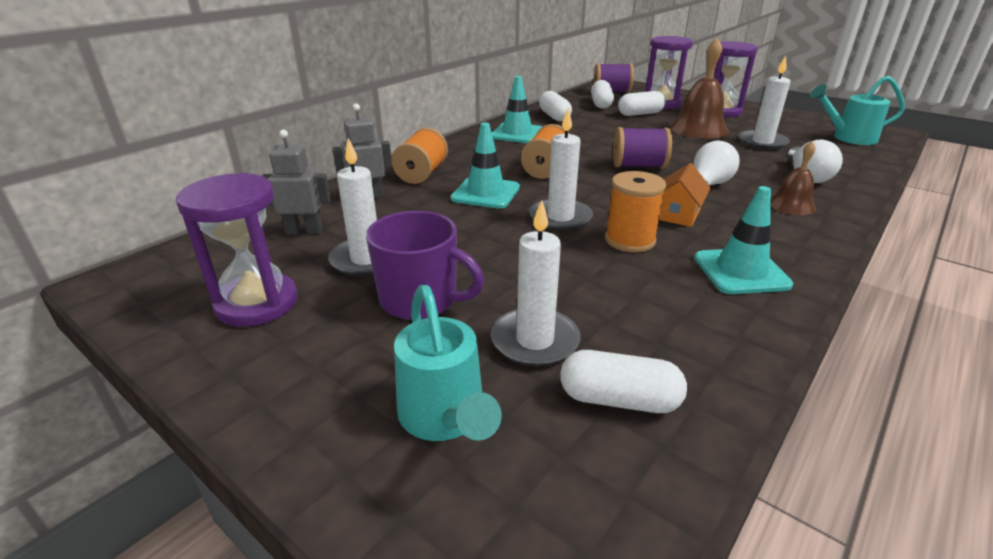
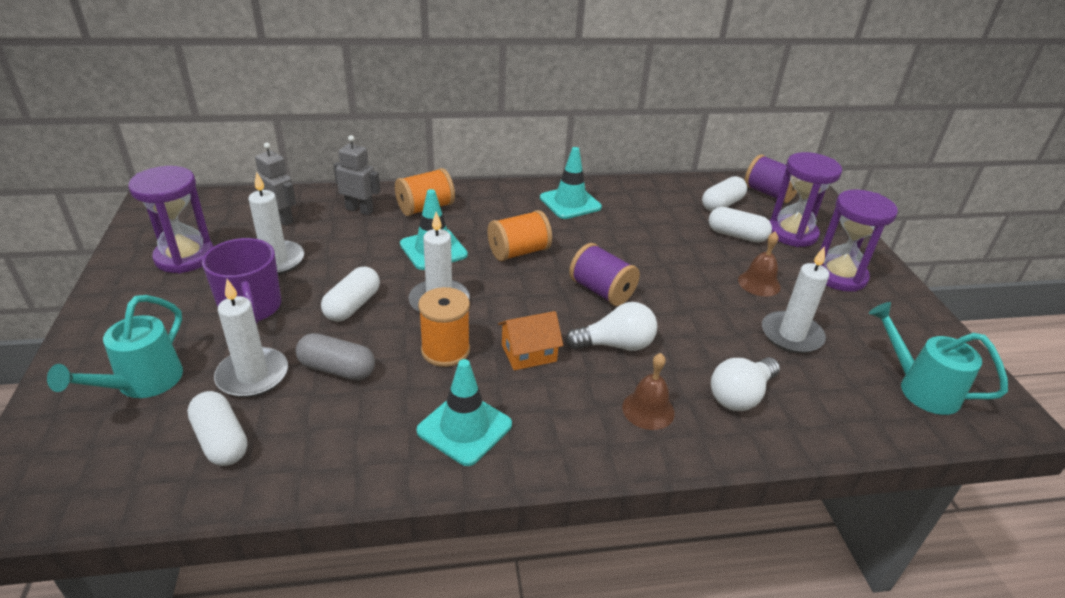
camera: 40 degrees right, 5 degrees up
white capsule [539,91,572,122] -> white capsule moved to [321,267,380,322]
brown bell [669,38,729,139] -> brown bell [738,232,781,297], size x0.57
none -> grey capsule [296,333,375,380]

